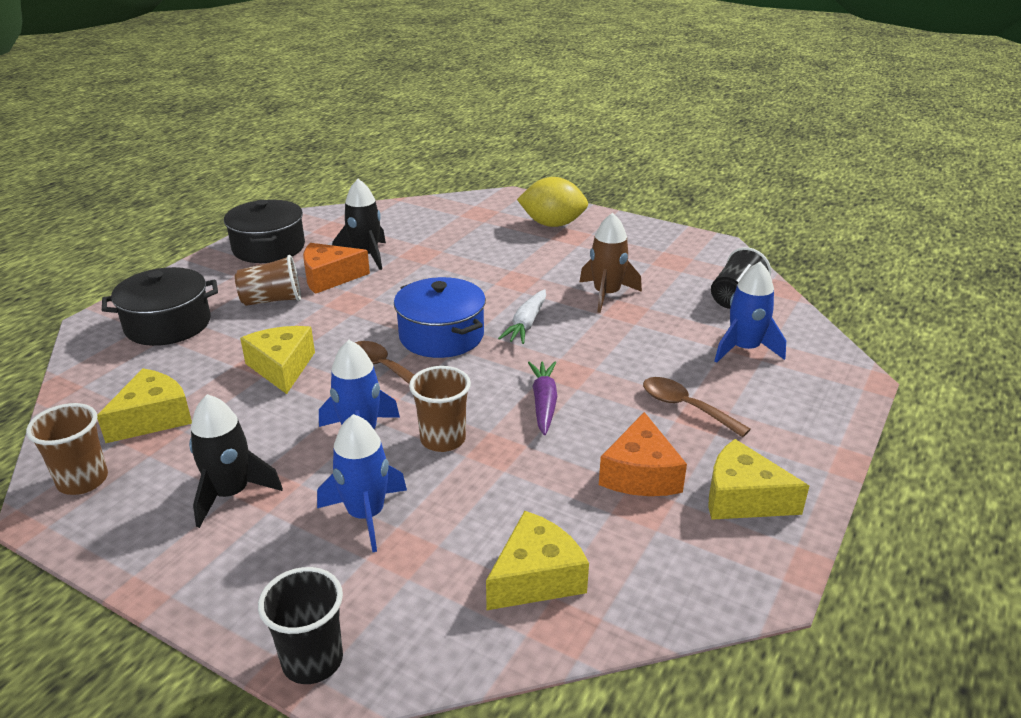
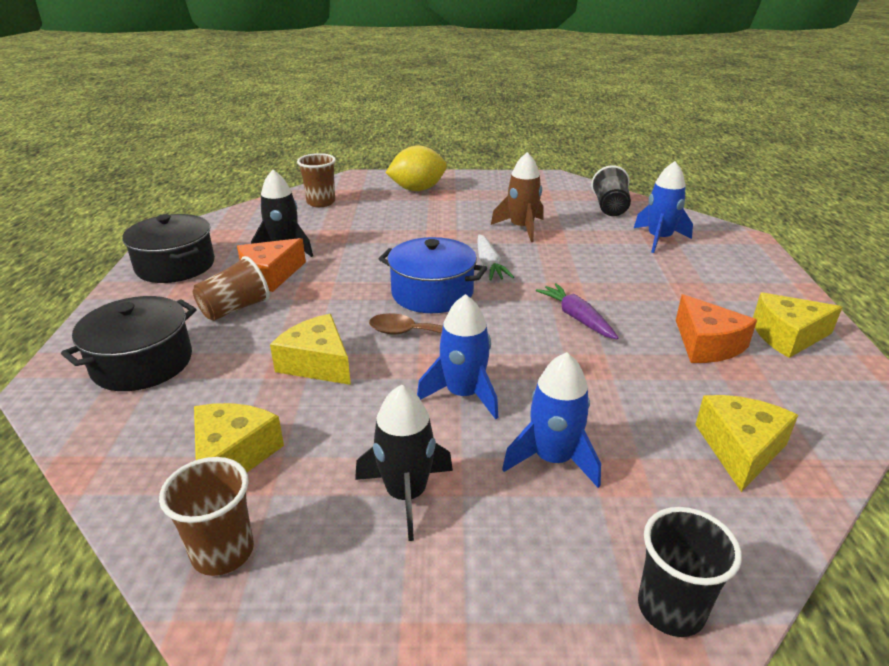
camera: 30 degrees left, 0 degrees up
brown cup [409,366,471,452] -> brown cup moved to [297,153,336,207]
brown spoon [643,377,751,437] -> none

